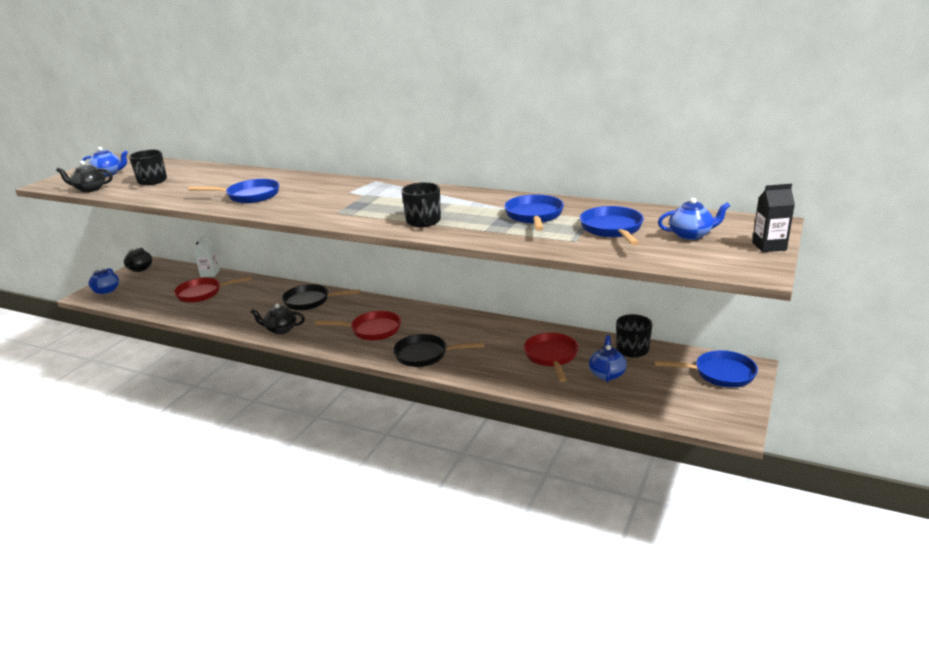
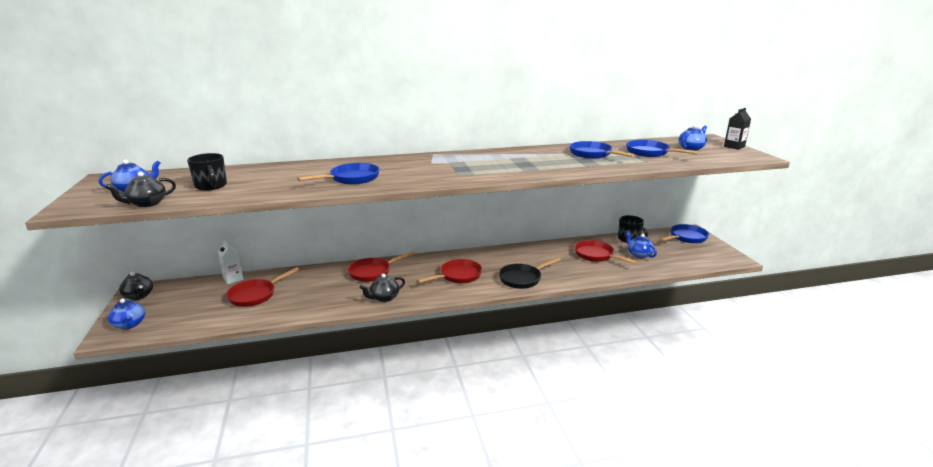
camera: 40 degrees left, 5 degrees down
black pan [282,284,360,310] -> red pan [348,251,415,282]
black mug [401,182,441,227] -> none

